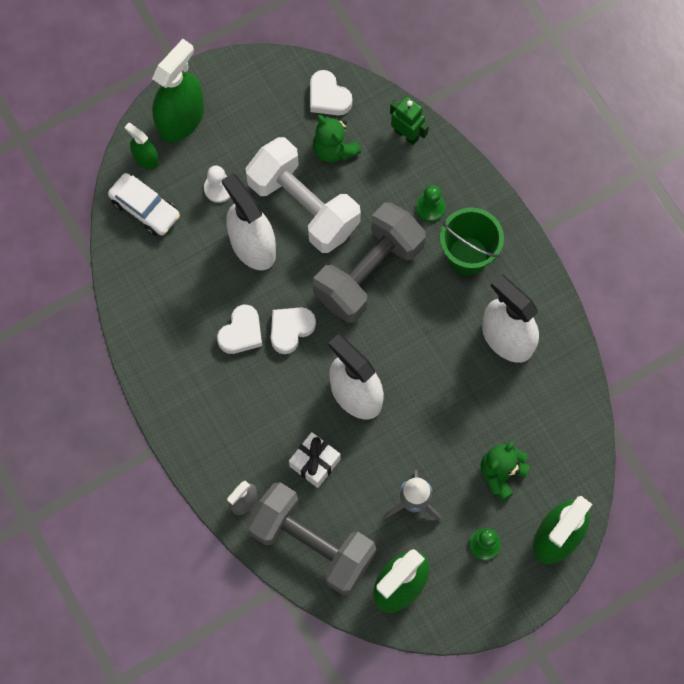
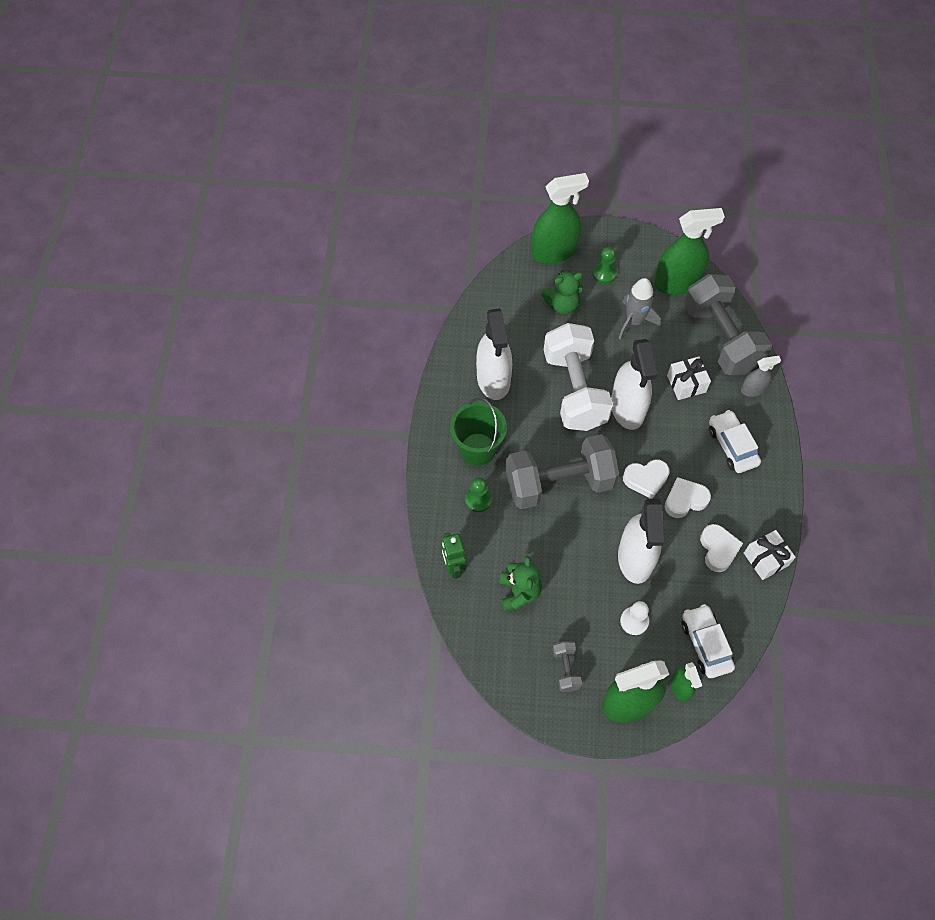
camera: 145 degrees left, 10 degrees down
white dumbbell [246,137,361,253] -> white dumbbell moved to [544,323,613,431]
white heart [310,70,352,115] -> white heart moved to [700,524,743,572]
none -> grey dumbbell [553,641,582,692]
none -> white car [709,410,761,473]
none -> white gift [744,530,796,580]

